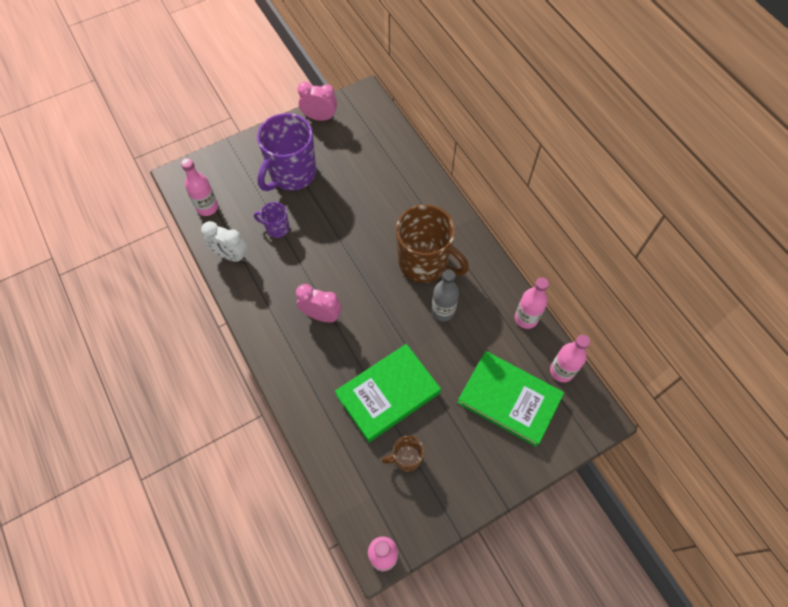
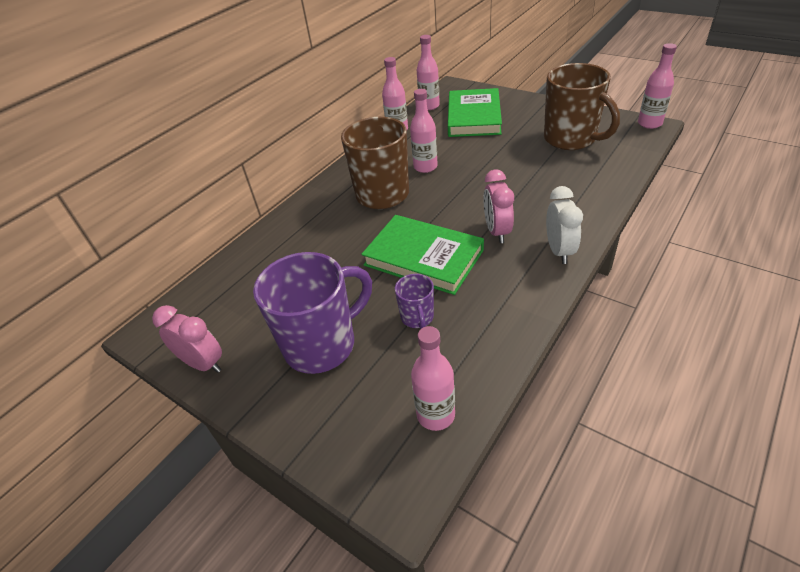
camera: 110 degrees left, 20 degrees down
white clock [201,221,247,262] -> white clock moved to [546,186,583,264]
purple mug [257,113,316,191] -> purple mug turned 45 degrees counterclockwise [253,252,372,374]
pink clock [297,81,337,121] -> pink clock turned 135 degrees clockwise [152,305,222,373]
green book [335,344,441,442] -> green book moved to [361,215,484,295]
brown mug [382,436,424,472] -> brown mug [544,63,620,150], size x2.10
grey bottle [431,269,459,321] -> pink bottle [410,89,438,173]

